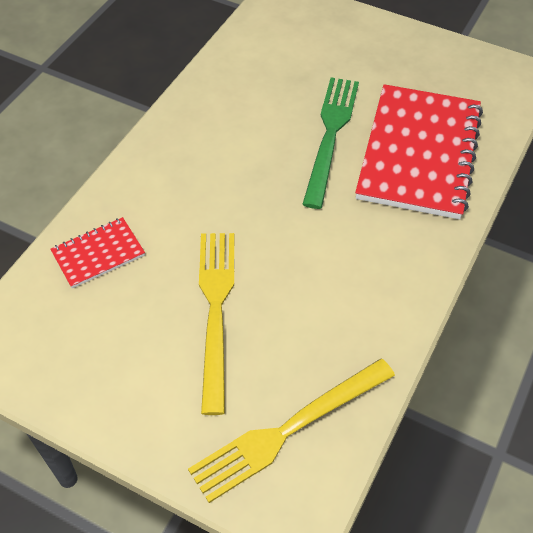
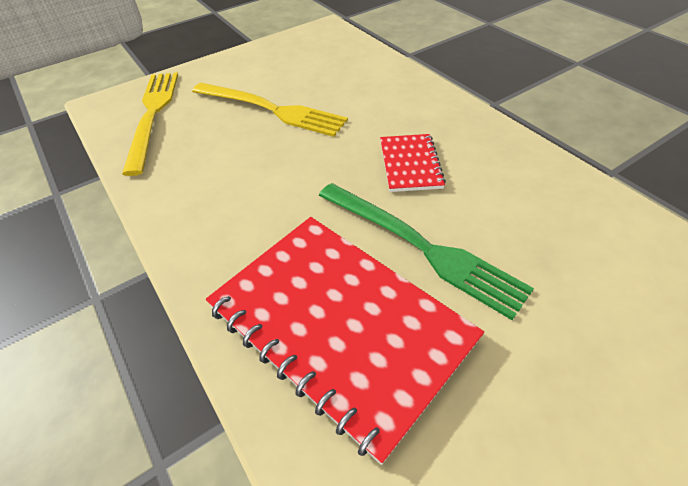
camera: 120 degrees right, 5 degrees down
red notebook [50,217,145,288] -> red notebook moved to [380,134,446,192]

